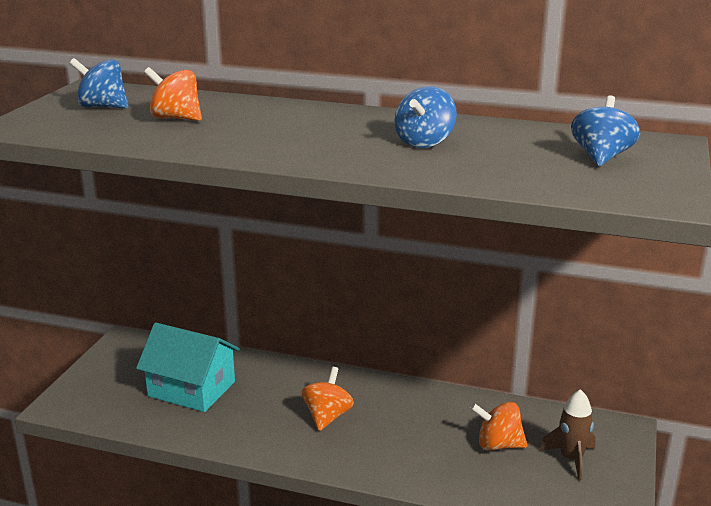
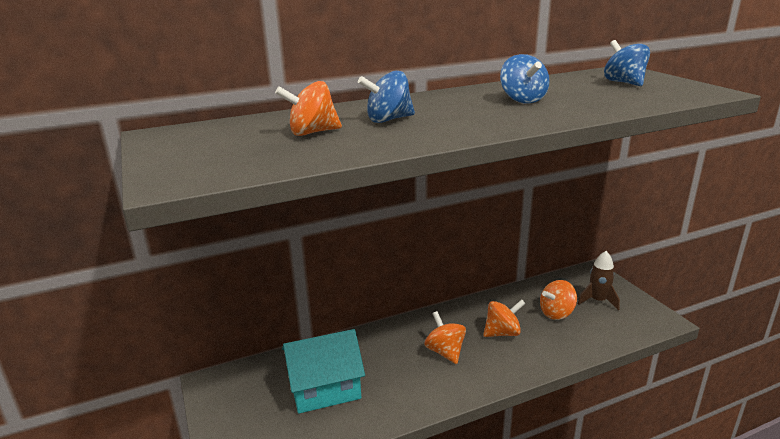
camera: 40 degrees left, 0 degrees up
blue spinning top [70,58,129,108] -> blue spinning top moved to [358,71,415,123]
none -> orange spinning top [483,299,526,337]

